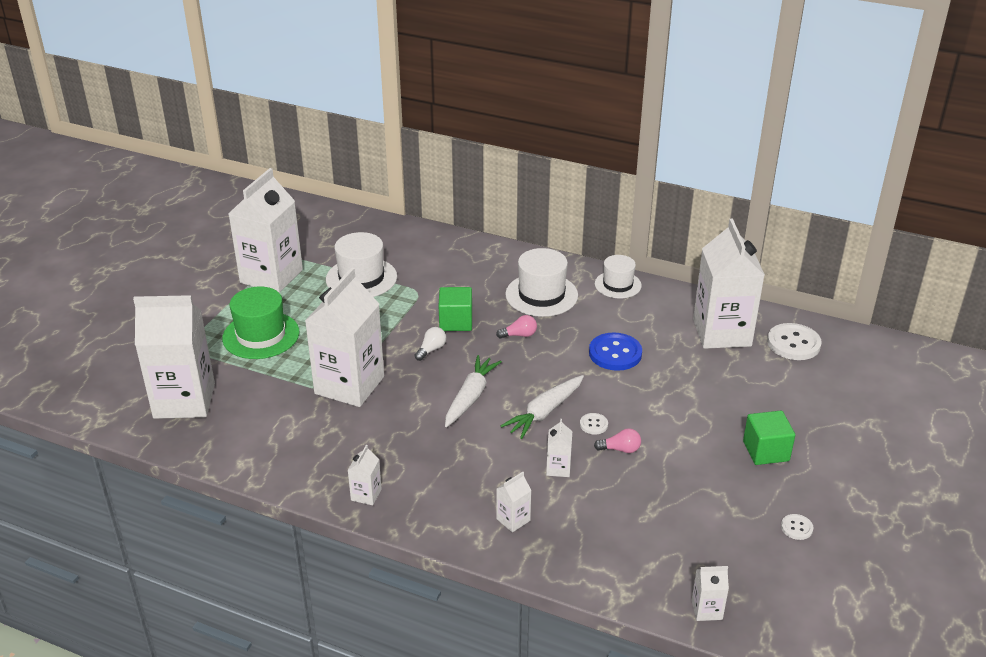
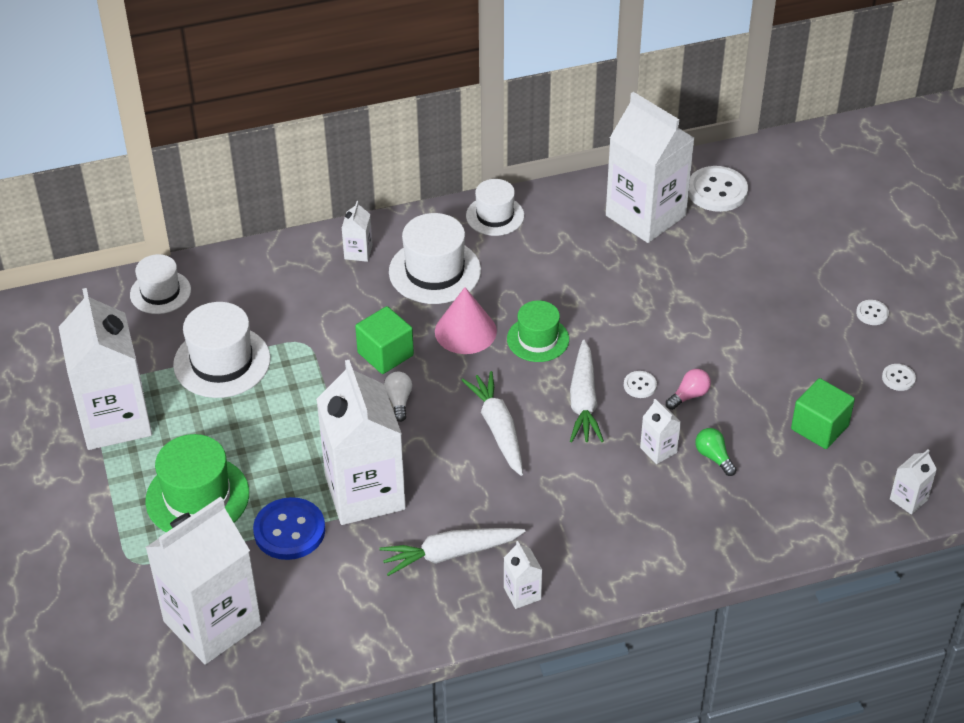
camera: 40 degrees left, 10 degrees up
pink light bulb [496,315,537,339] -> pink cone [435,287,497,354]
white carton [496,472,532,532] -> white carton moved to [342,201,373,262]
blue button [589,333,642,371] -> blue button moved to [253,497,325,560]
green cube [743,411,795,465] -> green cube moved to [791,378,855,449]
none -> white hat [130,254,191,314]
none -> white carrot [379,528,526,576]
none -> green hat [507,300,569,362]
none -> green light bulb [695,428,737,476]
none -> white button [856,300,889,325]

